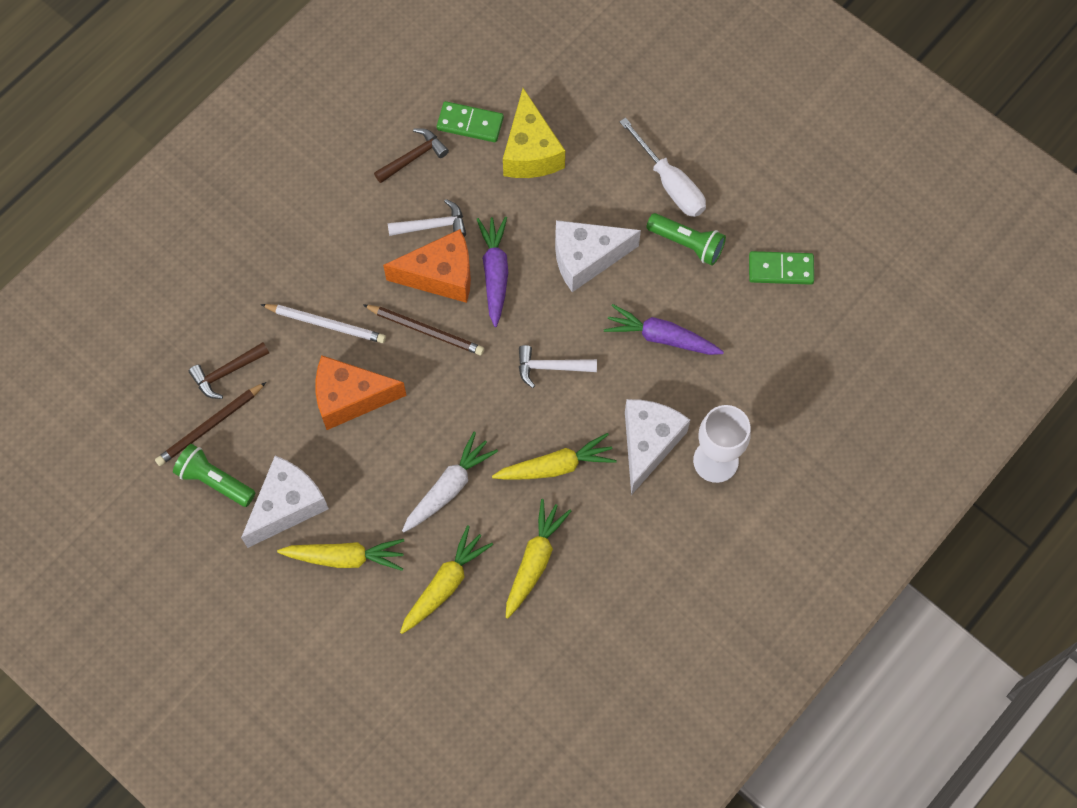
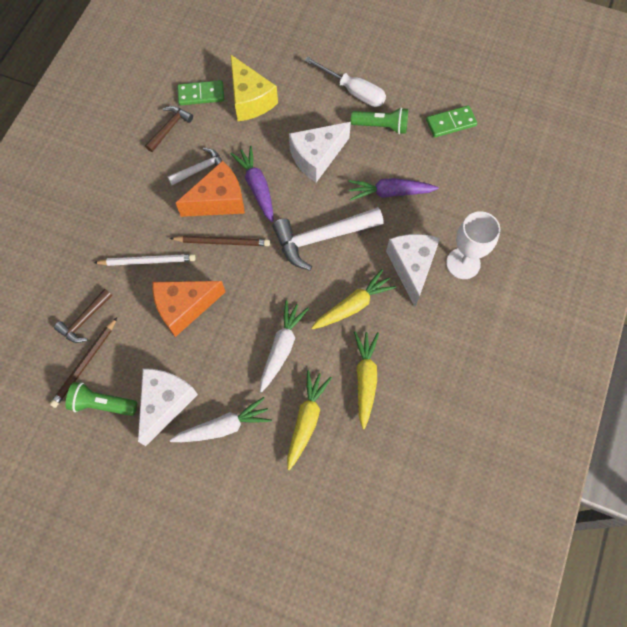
camera: 20 degrees left, 0 degrees up
yellow carrot [277,539,404,571] -> white carrot [170,397,272,442]
white hammer [519,345,597,388] -> white hammer [273,207,383,271], size x1.79

